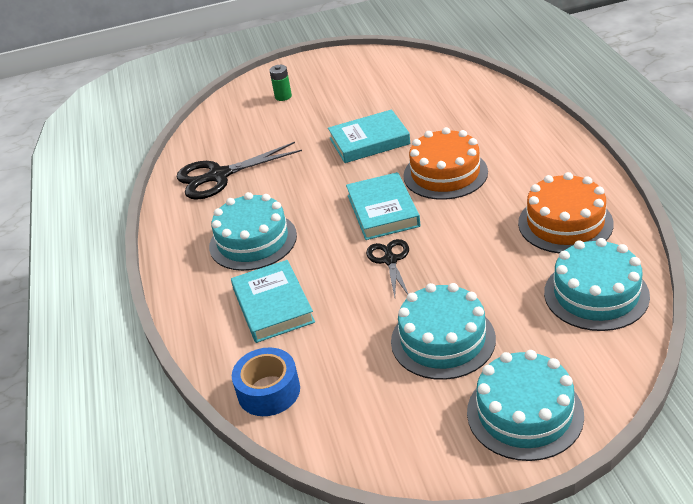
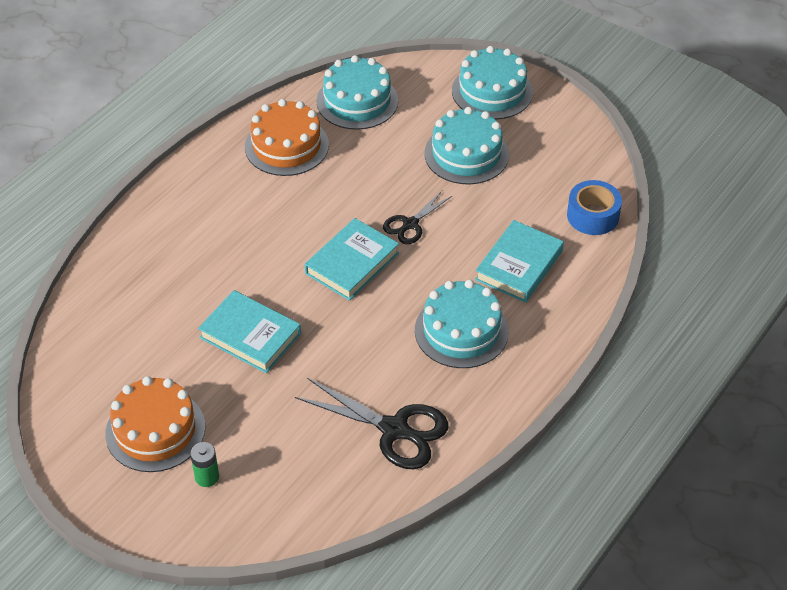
camera: 135 degrees left, 10 degrees up
orange cake [403,127,488,200] -> orange cake moved to [105,376,205,472]

